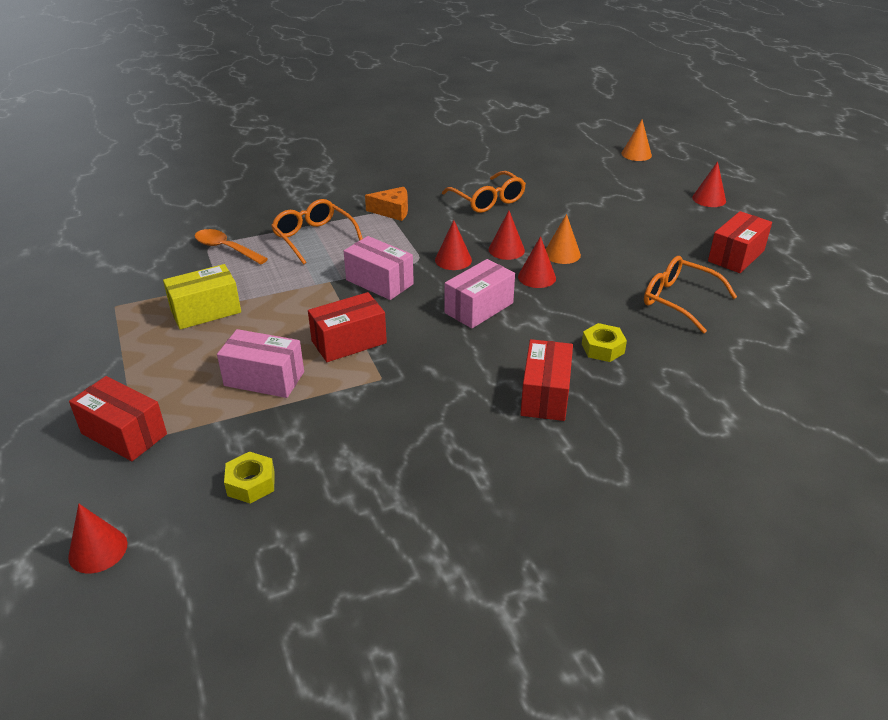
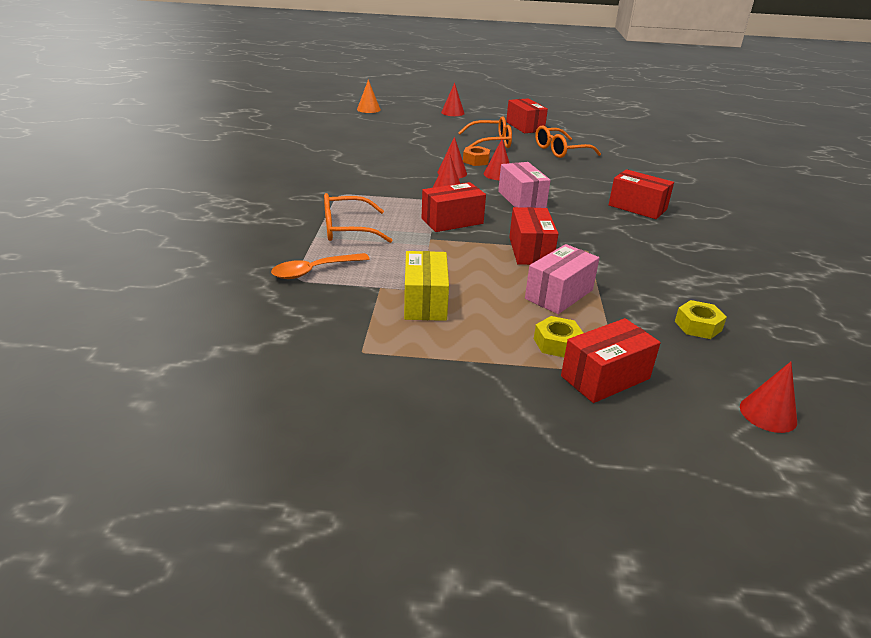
camera: 65 degrees left, 5 degrees down
pink box [344,236,414,300] -> red box [422,182,486,232]
orange cheese [365,187,408,221] -> none
orange glasses [442,171,526,213] -> orange glasses moved to [458,116,512,148]
orange cone [546,214,581,264] -> orange nut [463,146,490,166]
yellow nut [582,323,627,362] -> yellow nut moved to [534,316,583,357]

